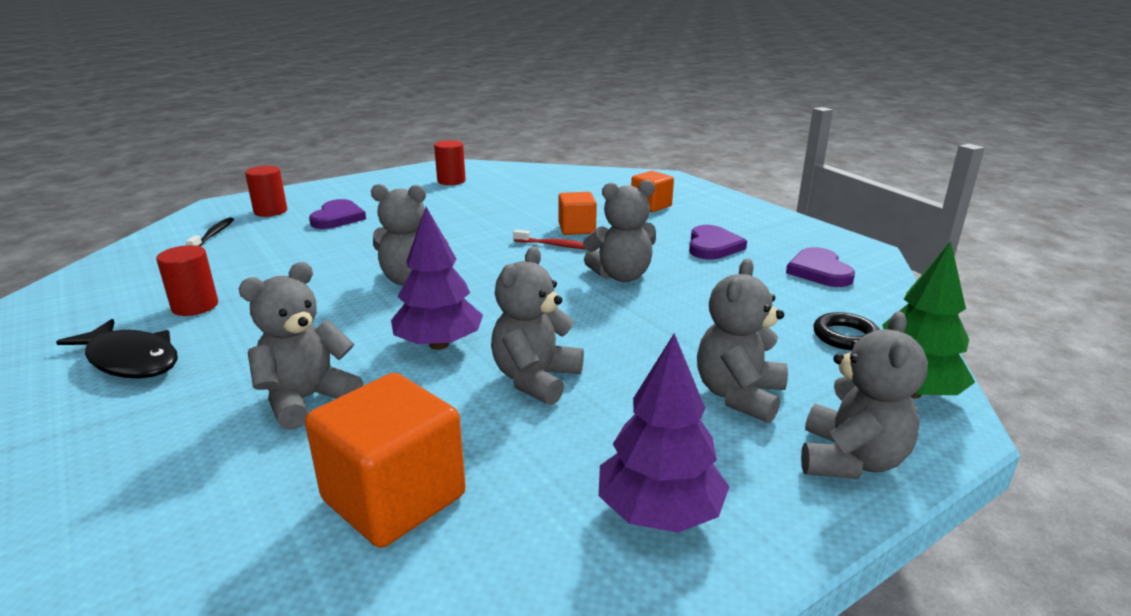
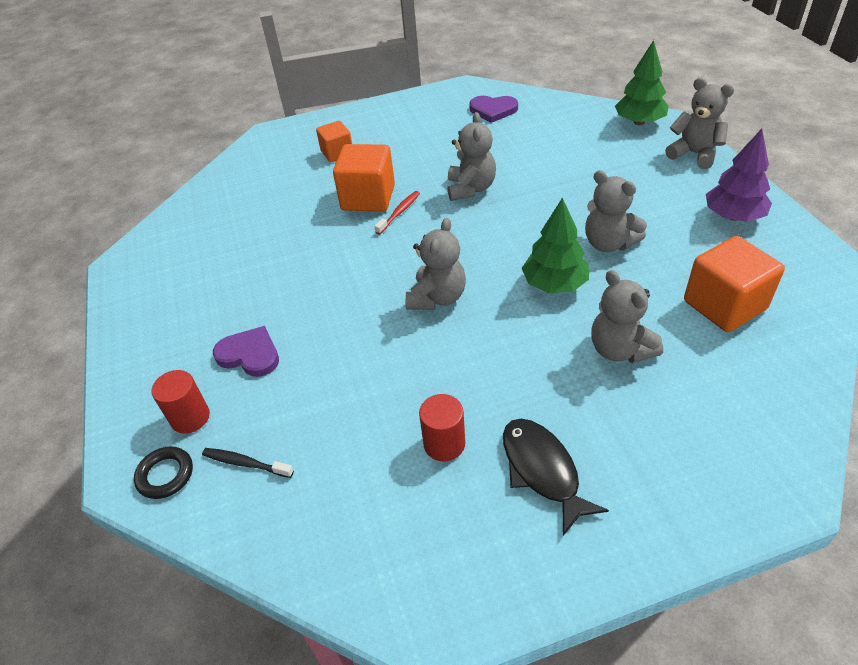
camera: 70 degrees left, 20 degrees up
black fish [56,319,178,379] -> black fish turned 75 degrees counterclockwise [503,419,609,536]
purple tree [391,207,483,350] -> green tree [522,198,589,293]
red cylinder [434,140,466,185] -> none
orange cube [558,192,597,235] -> orange cube [333,144,395,212], size x1.64
purple heart [689,225,747,259] -> none
grey teddy bear [697,258,788,423] -> none
black ring [813,312,880,350] -> black ring moved to [134,446,193,499]

